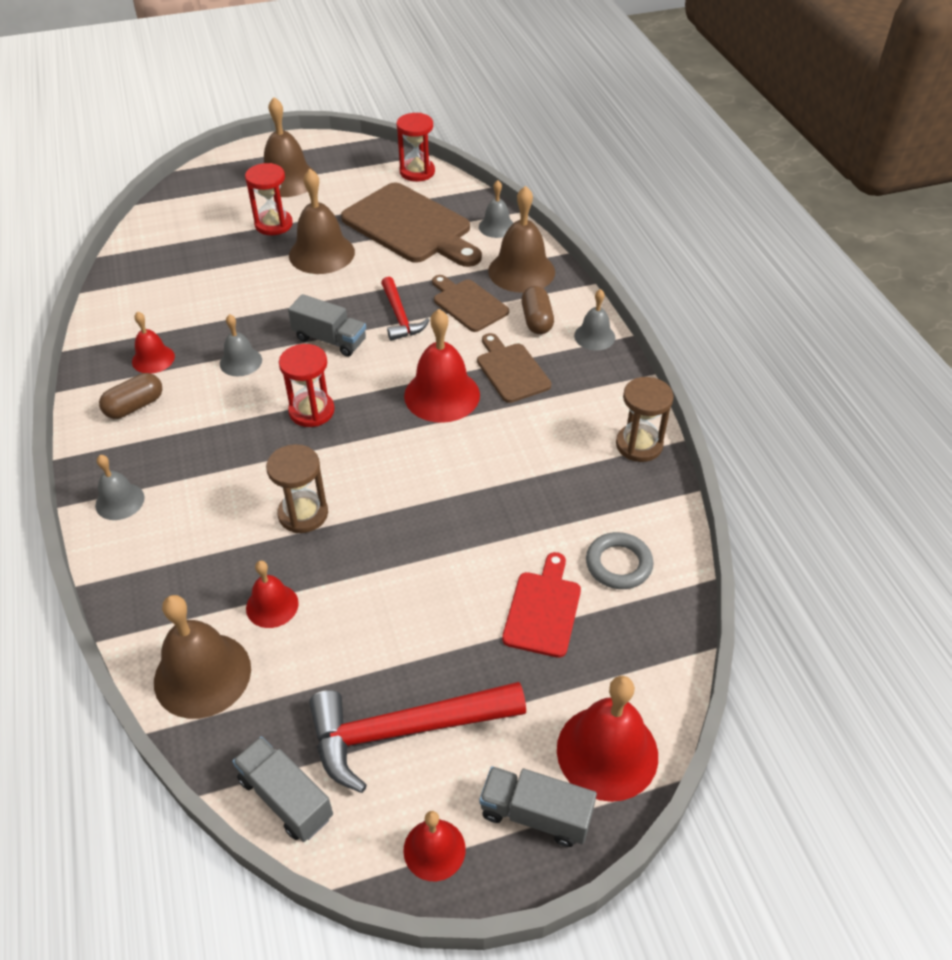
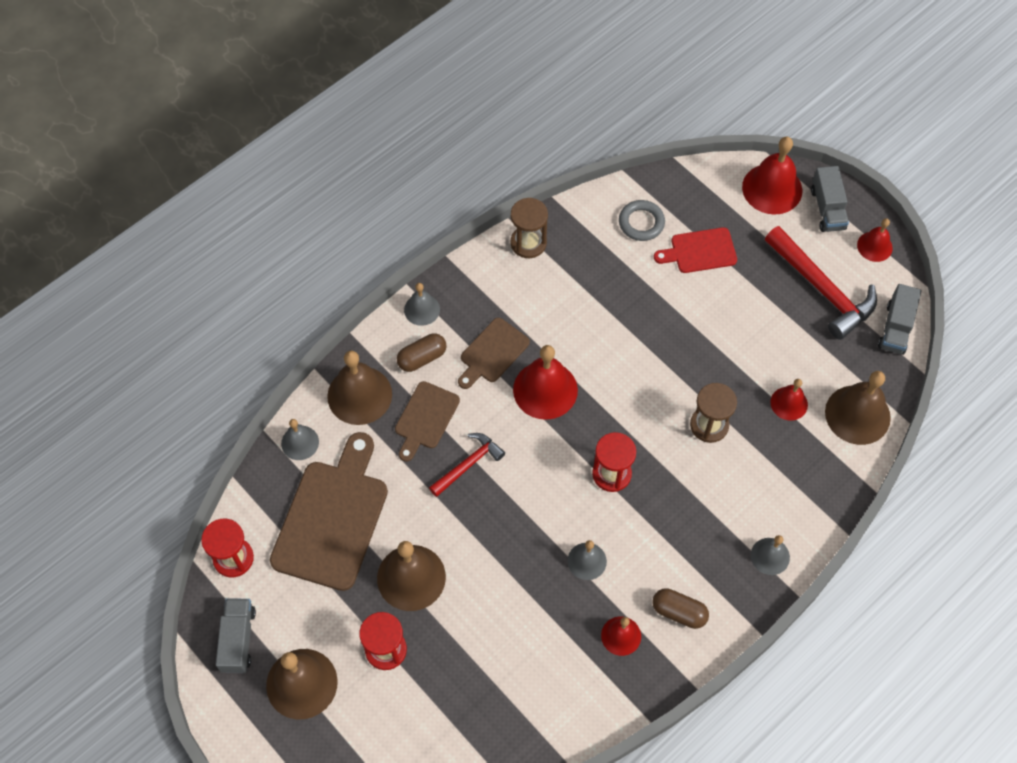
camera: 115 degrees left, 15 degrees up
grey truck [288,294,366,357] -> grey truck moved to [216,598,256,673]

